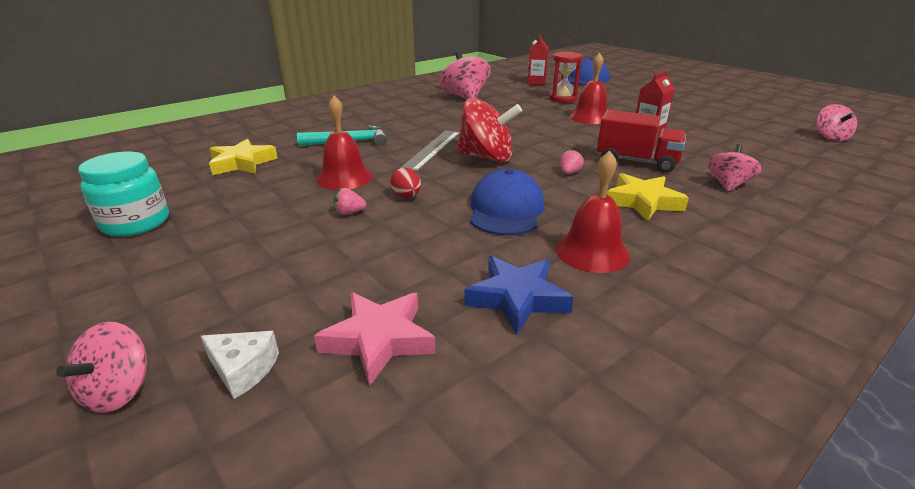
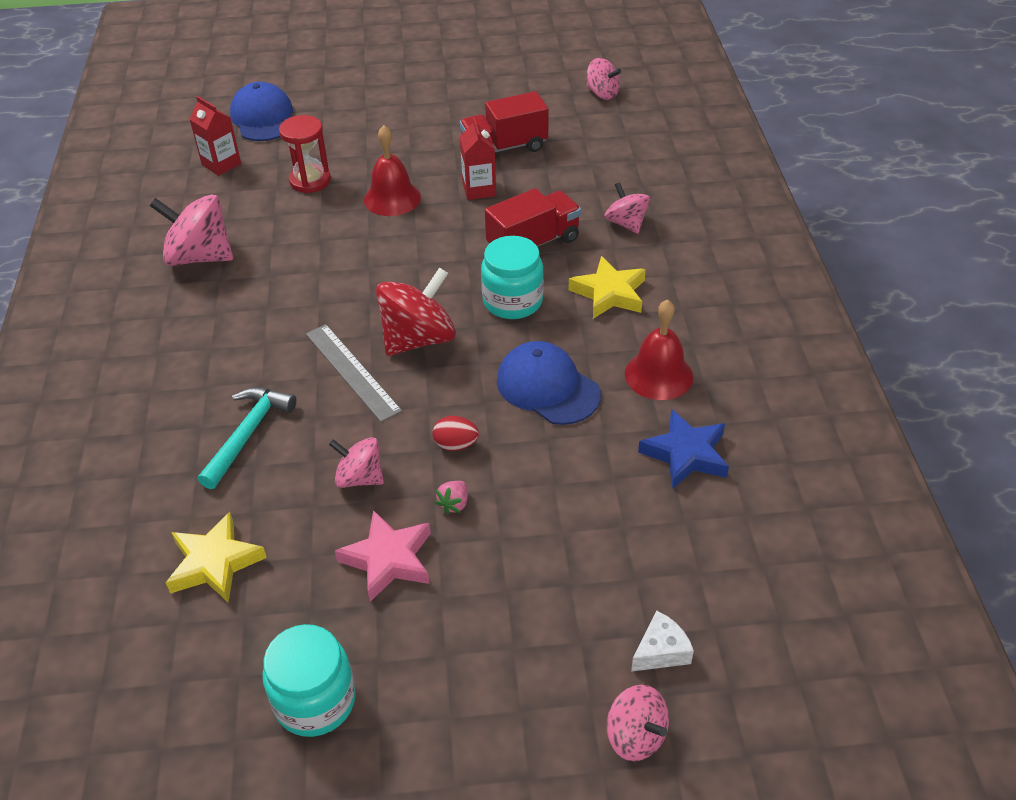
camera: 55 degrees left, 15 degrees up
pink star [314,292,436,386] -> pink star moved to [335,510,431,602]
red bell [316,96,373,190] -> pink spinning top [329,437,384,488]
pink strawberry [560,149,584,174] -> turquoise jar [481,236,544,319]
none -> red truck [460,91,549,152]

